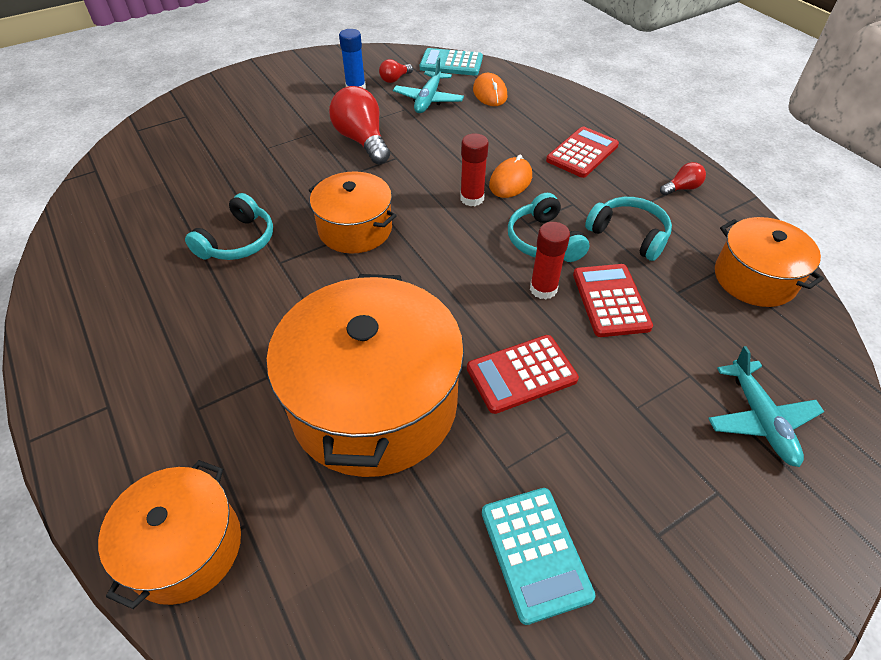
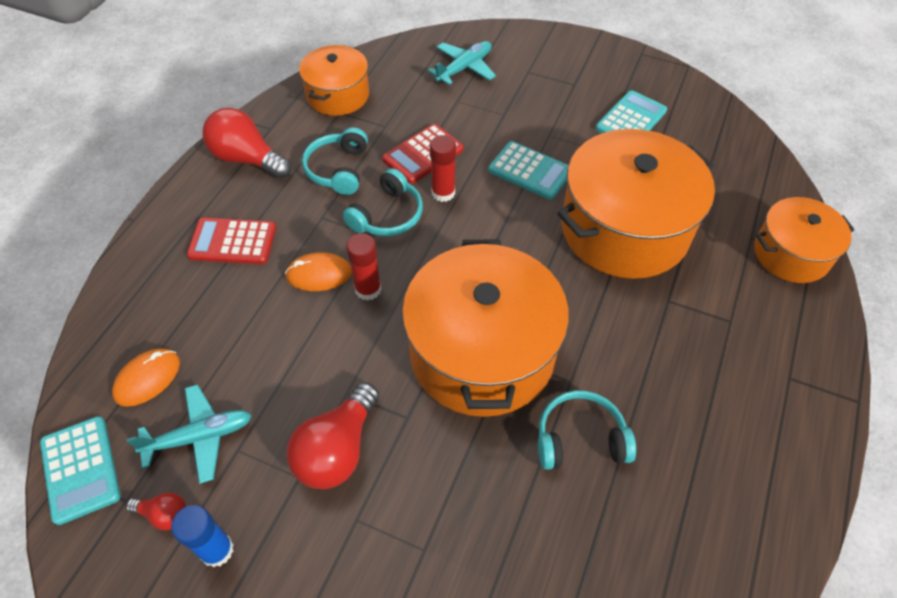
camera: 125 degrees left, 5 degrees up
orange pot [309,171,397,254] -> orange pot [402,240,569,417], size x1.76
red calculator [467,335,579,414] -> turquoise calculator [489,141,568,200]
red light bulb [660,162,706,195] -> red light bulb [203,108,291,179], size x2.03

